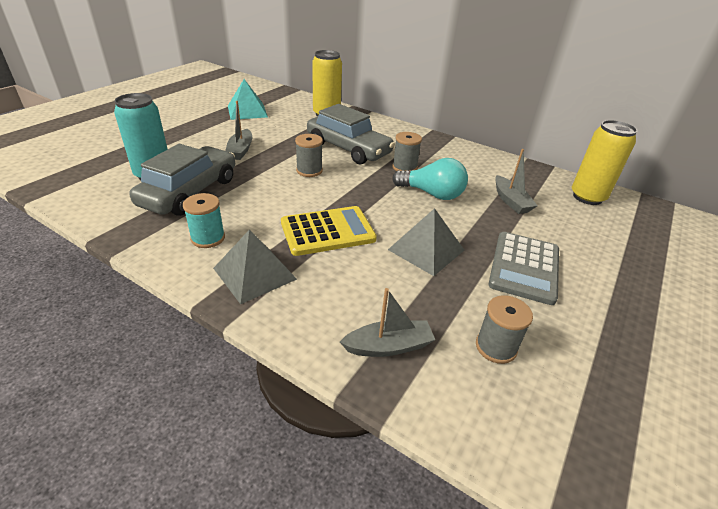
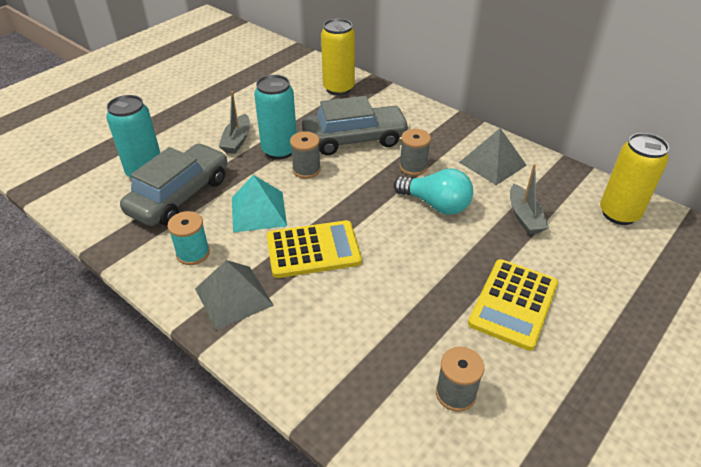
camera: 10 degrees right, 5 degrees up
turquoise pyramid [228,79,268,120] -> turquoise pyramid moved to [232,175,287,232]
grey car [307,104,395,164] -> grey car turned 60 degrees counterclockwise [302,96,410,155]
grey boat [340,288,435,357] -> none
grey pyramid [388,208,464,276] -> grey pyramid moved to [459,128,526,185]
grey calculator [488,232,559,305] -> yellow calculator [468,259,558,351]
none -> turquoise can [254,75,297,160]

